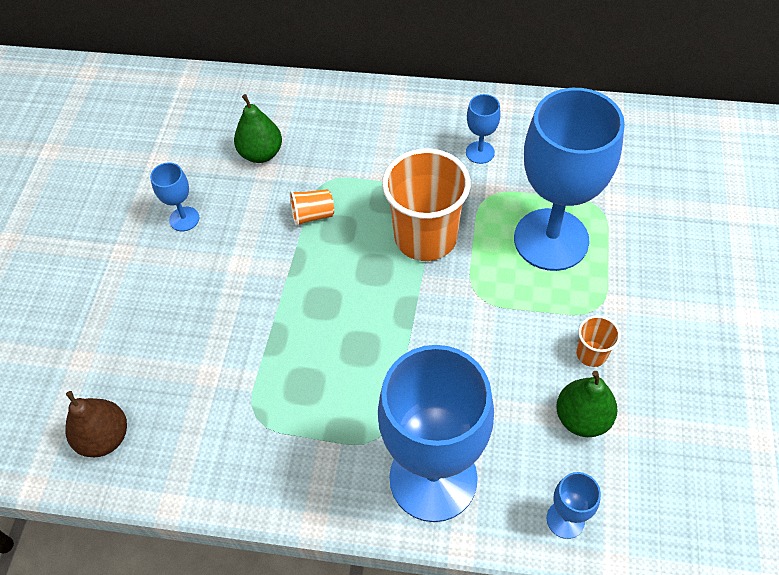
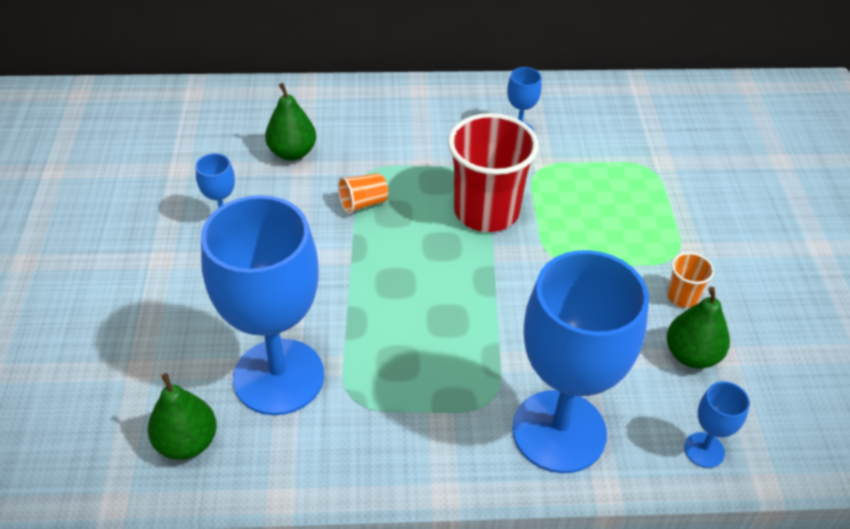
camera: 15 degrees left, 10 degrees down
brown pear [65,391,127,457] -> green pear [148,373,217,460]
orange cup [382,148,471,261] -> red cup [448,113,539,232]
blue goblet [514,88,625,271] -> blue goblet moved to [201,195,324,415]

